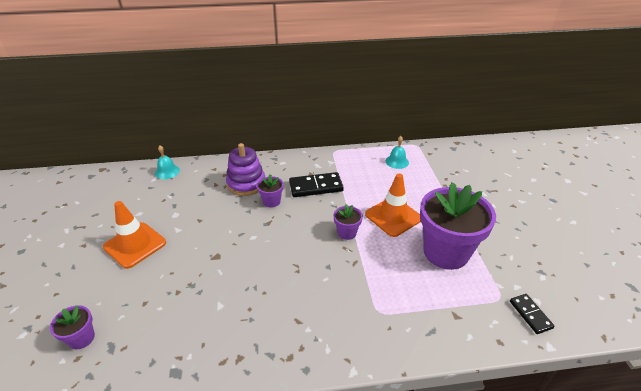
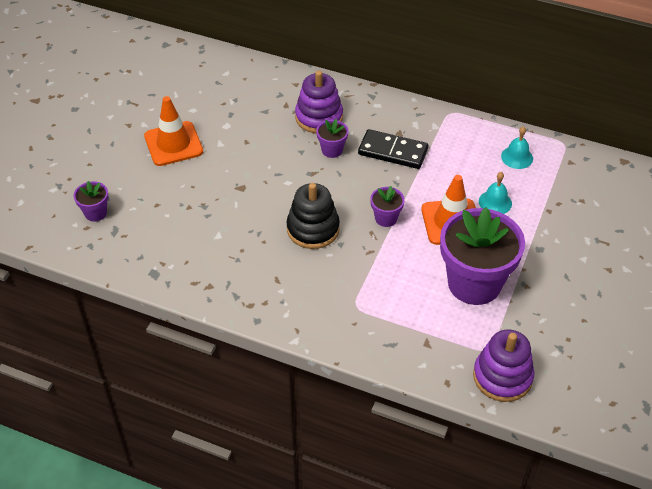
camera: 30 degrees right, 10 degrees up
turquoise bell [155,146,180,179] -> turquoise bell moved to [479,172,512,214]
black domino [510,294,555,334] -> purple stacking toy [473,329,534,402]
none -> black stacking toy [286,183,340,249]

